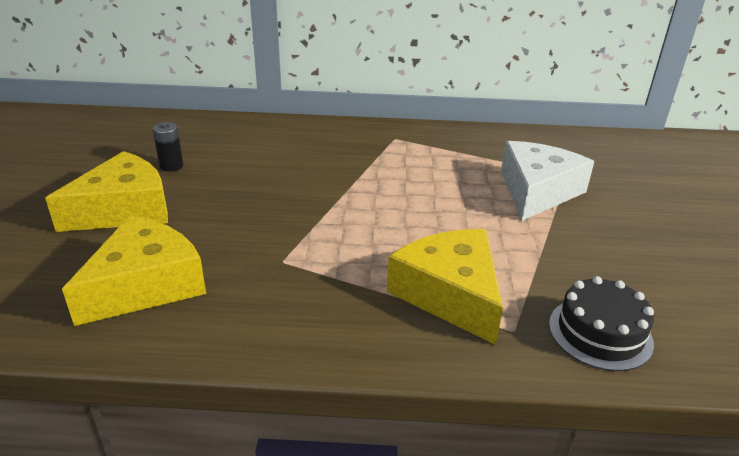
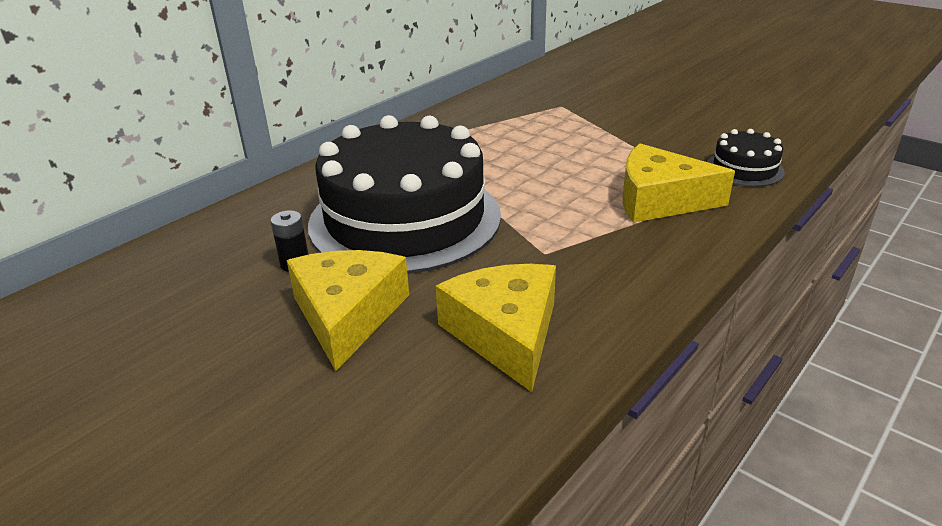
camera: 50 degrees left, 0 degrees up
white cheese [501,141,595,221] -> none
none -> black cake [308,115,501,274]

